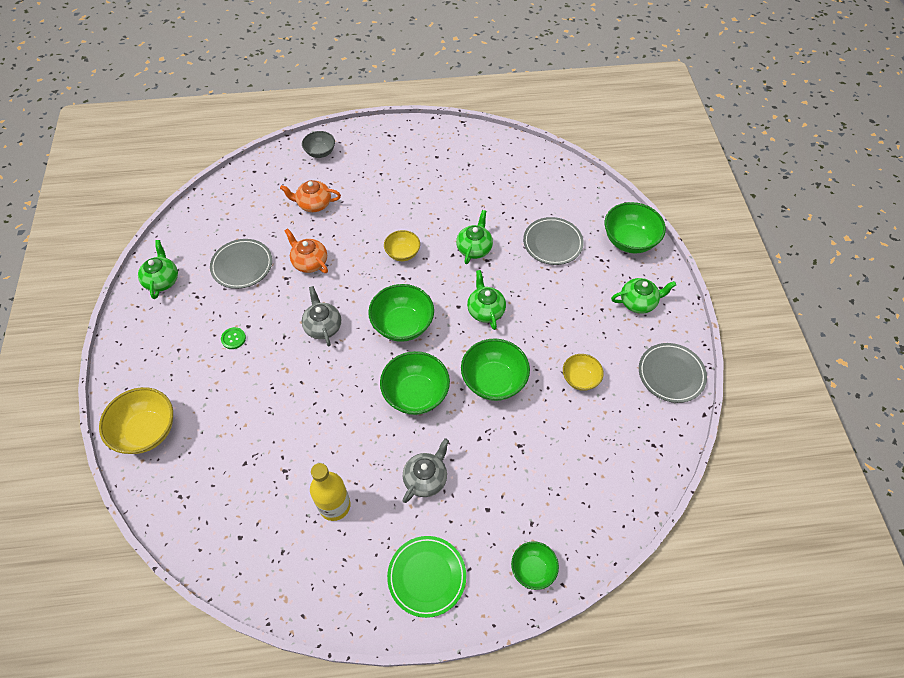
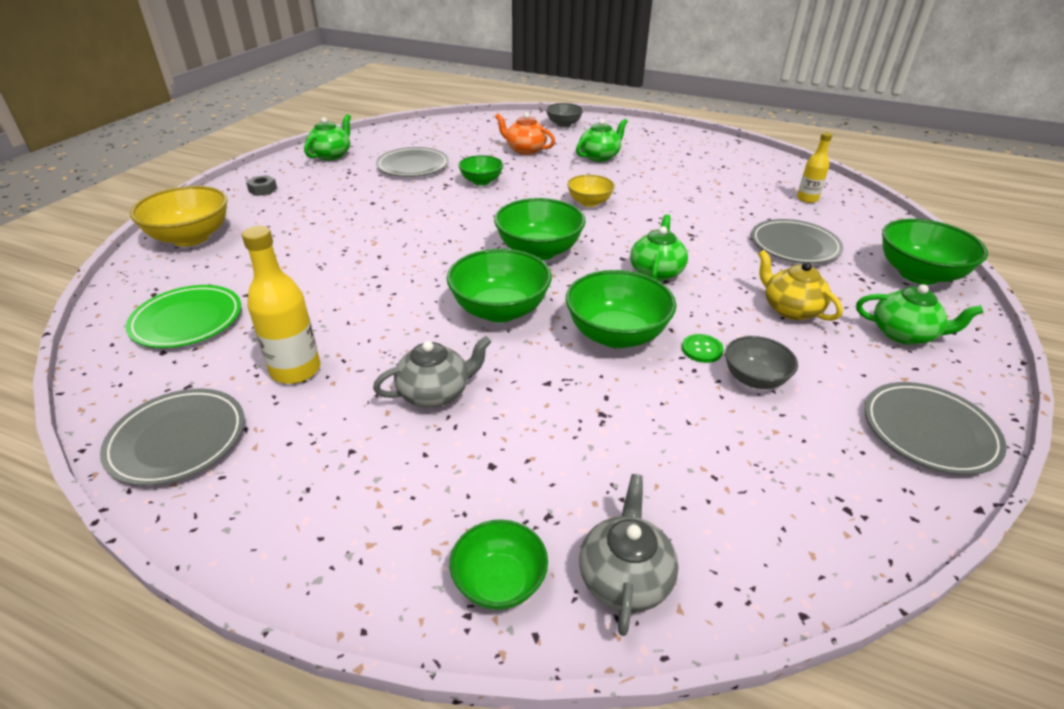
camera: 30 degrees right, 20 degrees down
green button [221,327,246,349] -> green button moved to [682,334,724,363]
orange teapot [285,228,328,273] -> green bowl [458,155,503,186]
grey teapot [301,286,341,346] -> grey teapot moved to [579,474,678,636]
green plate [387,536,466,618] -> green plate moved to [126,285,241,348]
green teapot [456,210,493,264] -> green teapot moved to [576,119,628,162]
yellow bowl [563,354,604,391] -> grey bowl [725,336,798,389]
none -> grey plate [100,389,245,486]
none -> grey nut [246,175,277,196]
none -> yellow teapot [758,250,843,321]
none -> yellow bottle [797,132,832,203]

